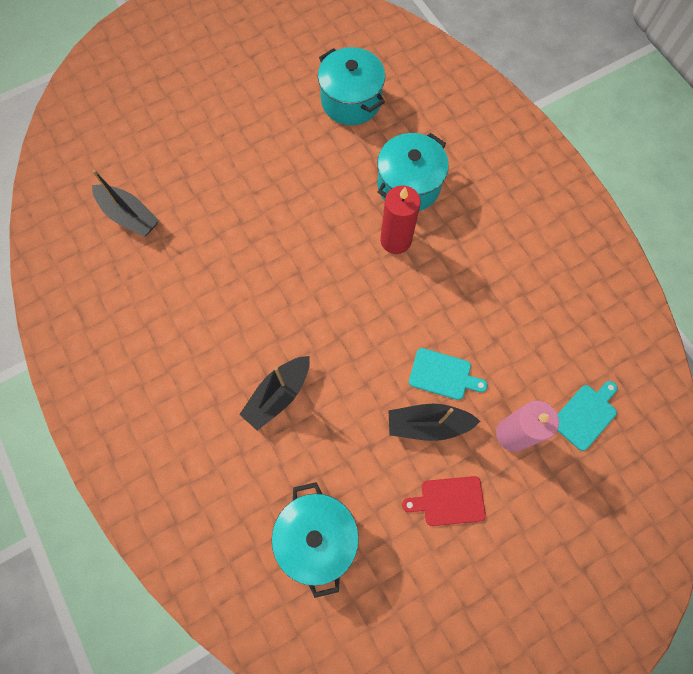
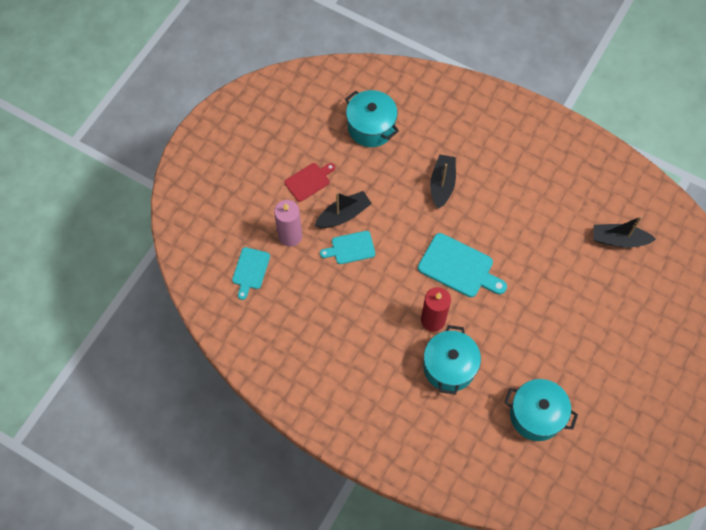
camera: 150 degrees right, 5 degrees down
none -> turquoise cutting board [418,233,507,297]

